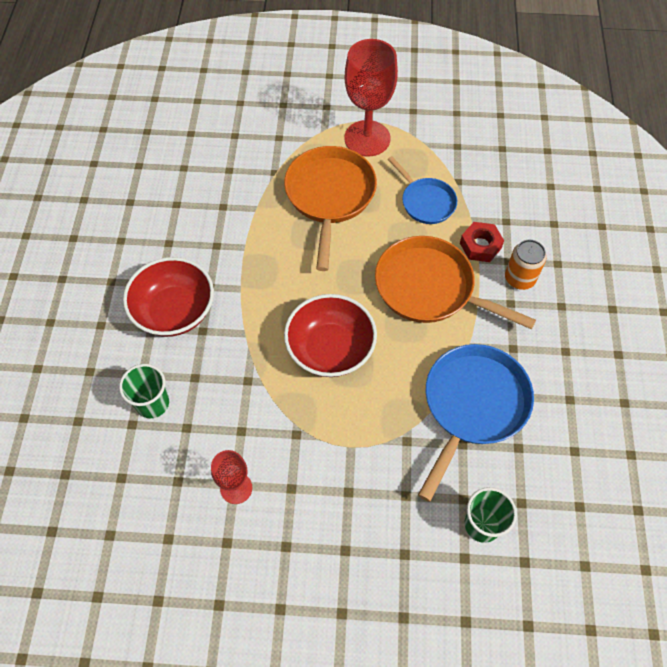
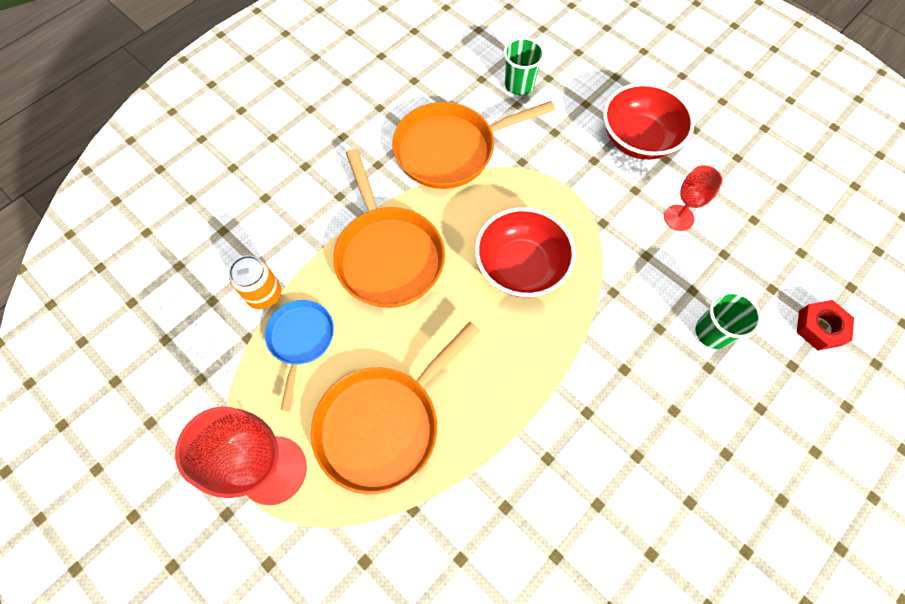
camera: 140 degrees left, 5 degrees up
red bowl [123,257,214,337] -> red bowl moved to [603,83,695,160]
blue pan [418,344,534,502] -> orange pan [392,101,555,189]
red nut [460,222,504,262] -> red nut moved to [797,300,854,351]
orange can [505,240,546,290] -> orange can moved to [229,255,281,309]

